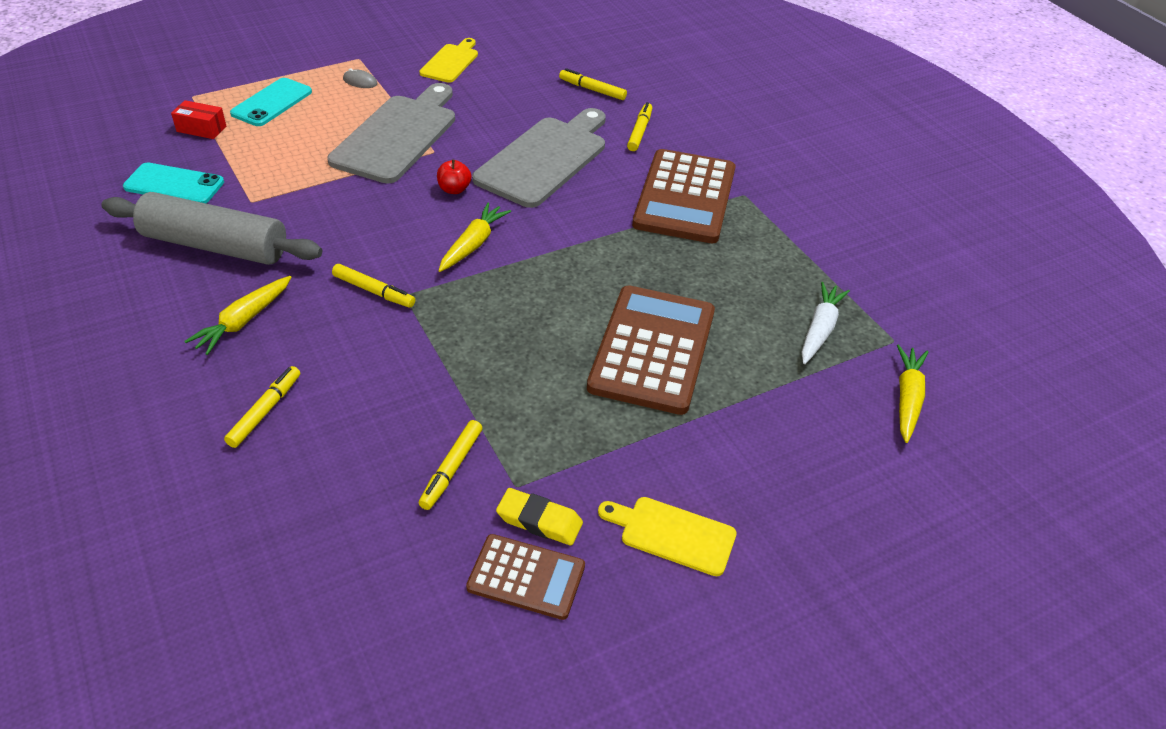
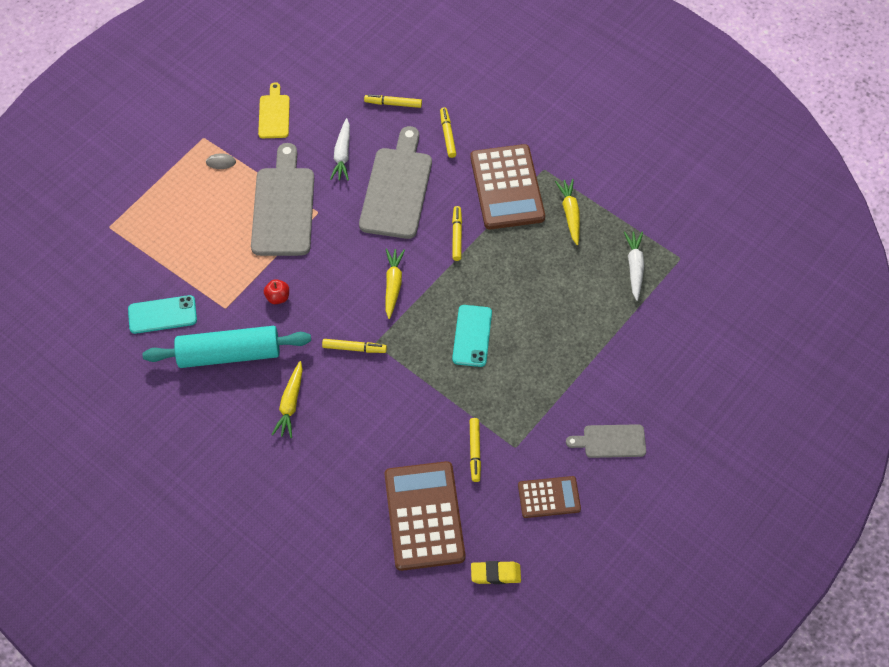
camera: 20 degrees left, 15 degrees up
grey rolling pin [101,192,322,265] -> turquoise rolling pin [142,326,311,368]
red box [171,100,226,139] -> none
yellow marker [224,366,300,448] -> yellow marker moved to [452,206,462,261]
turquoise phone [230,78,312,126] -> turquoise phone moved to [452,305,492,367]
red apple [437,160,471,194] -> red apple moved to [264,279,289,304]
yellow eraser [496,488,583,545] -> yellow eraser moved to [471,561,521,584]
brown calculator [587,285,715,415] -> brown calculator moved to [385,461,465,571]
yellow cutting board [598,497,737,576] -> grey cutting board [566,424,646,458]
yellow carrot [897,345,928,443] -> yellow carrot moved to [555,179,580,245]
none -> white carrot [330,118,350,181]

